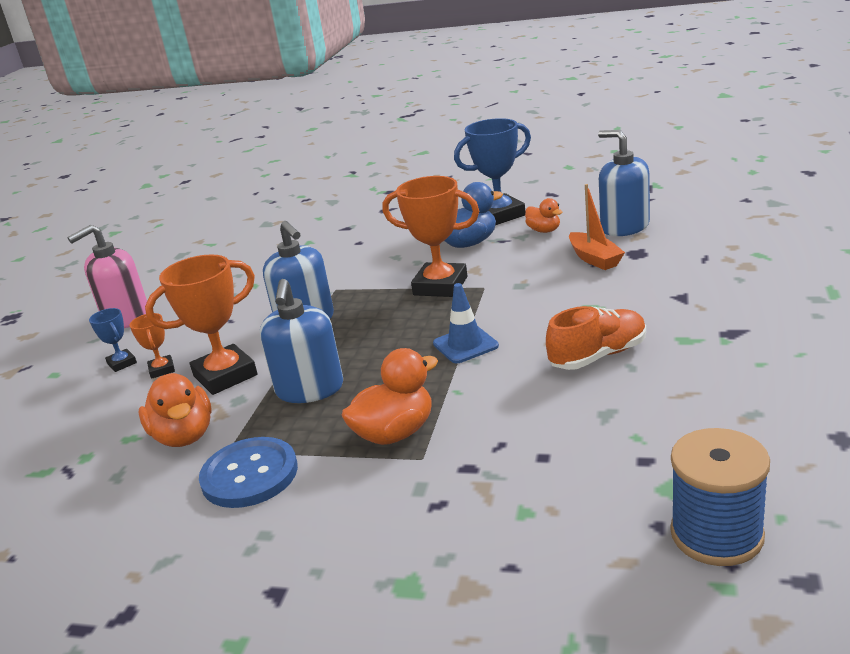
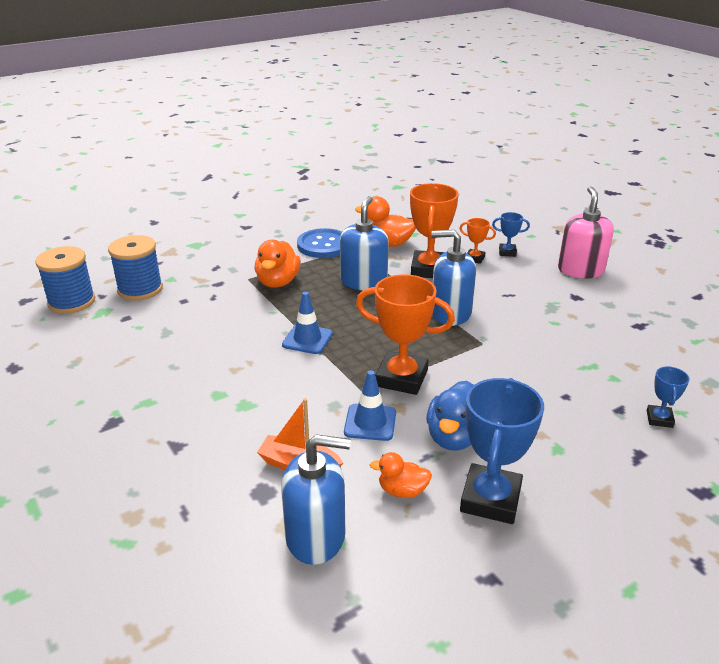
camera: 130 degrees right, 5 degrees up
blue soap dispenser [260,279,343,403] -> blue soap dispenser turned 60 degrees clockwise [340,196,389,290]
orange trophy [382,176,479,297] -> orange trophy turned 45 degrees clockwise [356,274,455,395]
orange shoe [546,306,646,370] -> none
none -> blue spool [108,235,163,301]
none -> blue traffic cone [344,370,396,441]
none -> blue trophy [647,366,690,428]

